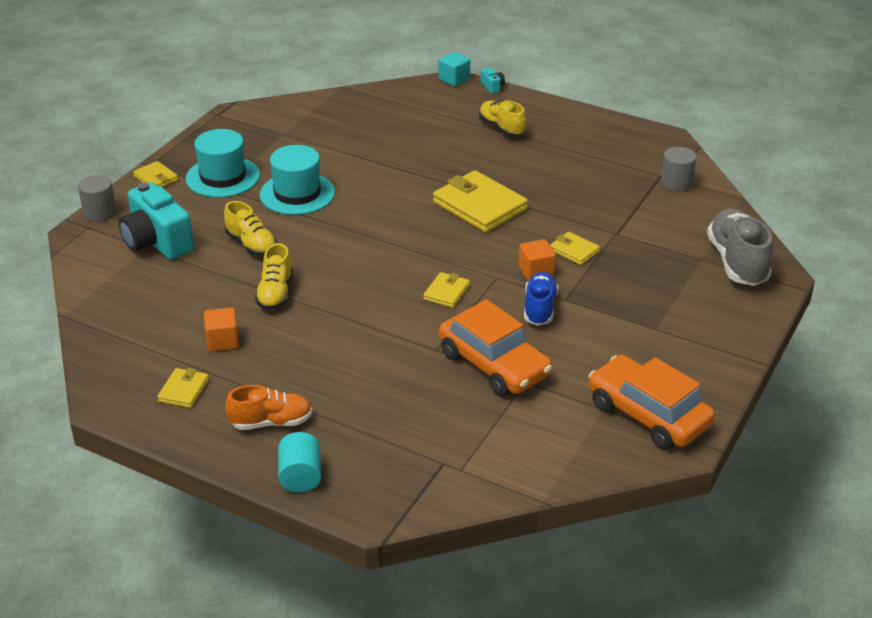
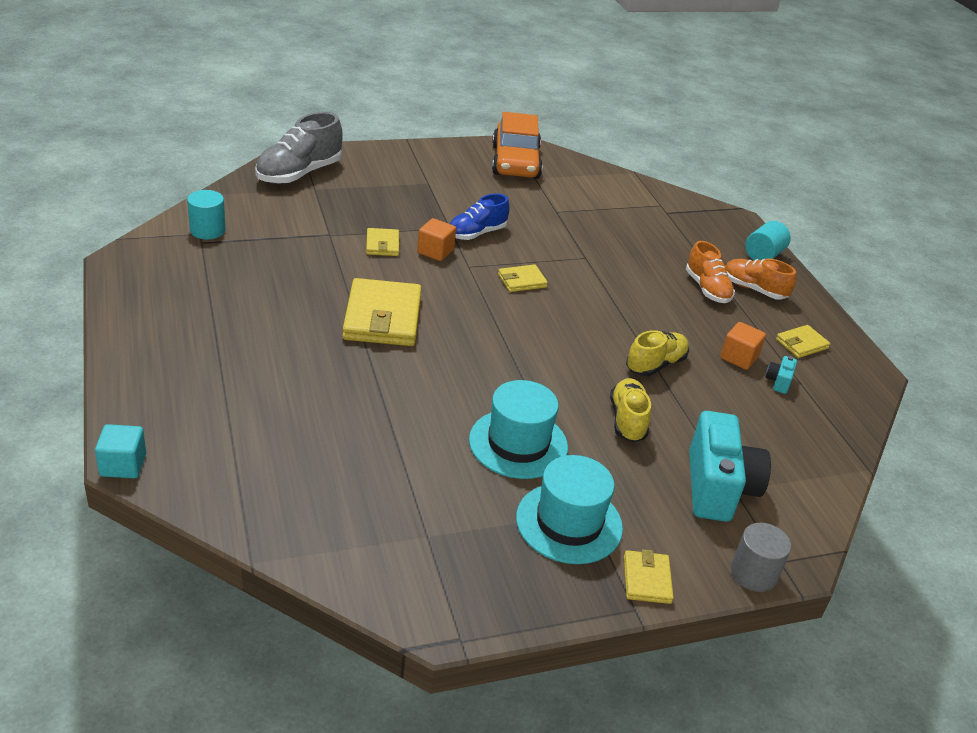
camera: 140 degrees left, 0 degrees up
orange car [439,299,552,396] -> none
yellow shoe [479,100,526,137] -> none
turquoise camera [481,67,505,94] -> turquoise camera moved to [765,356,797,394]
grey cylinder [661,147,697,192] -> turquoise cylinder [187,190,226,240]
none -> orange shoe [686,241,735,303]

